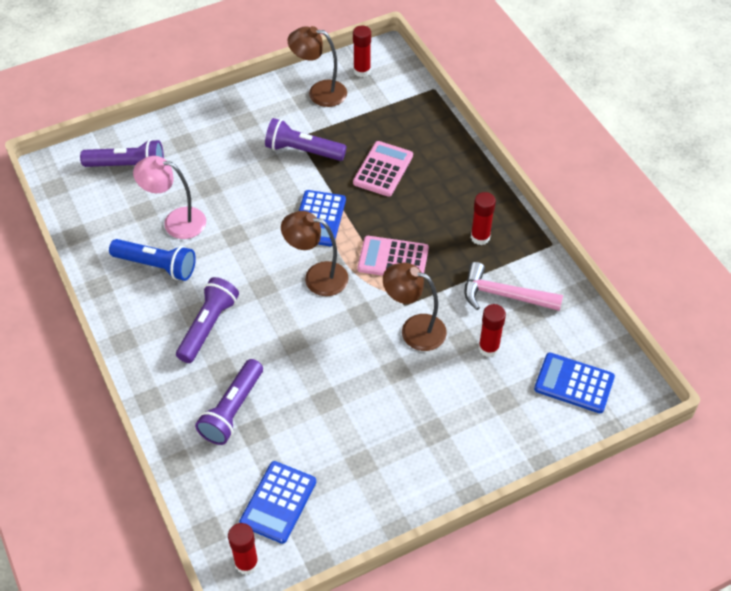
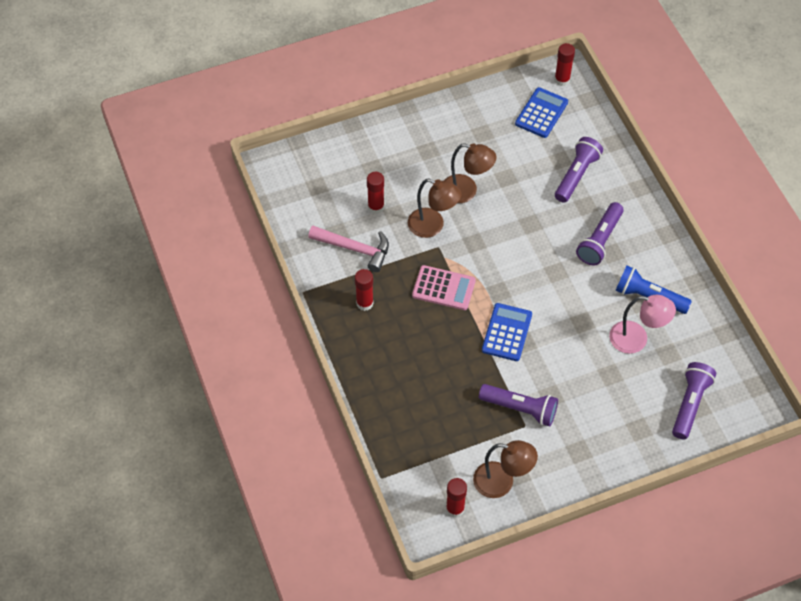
camera: 175 degrees left, 5 degrees up
purple flashlight [80,139,164,167] -> purple flashlight turned 105 degrees clockwise [672,362,716,439]
brown lamp [281,211,349,296] -> brown lamp moved to [444,143,496,203]
pink calculator [353,141,413,197] -> none
blue calculator [534,353,615,413] -> none

